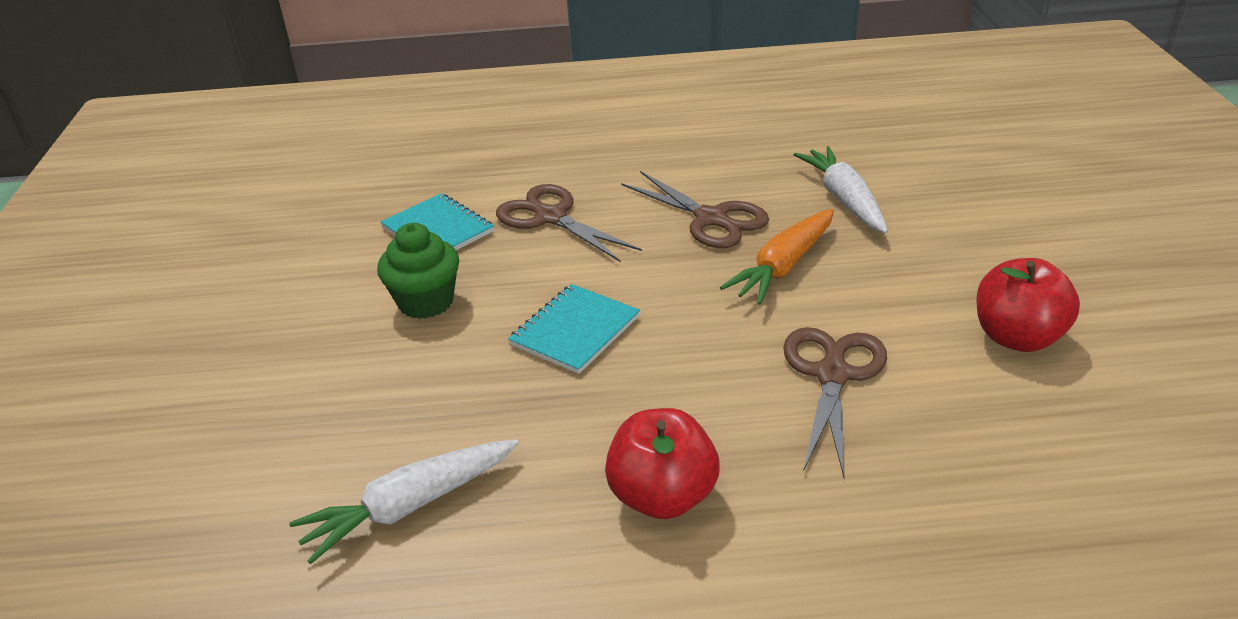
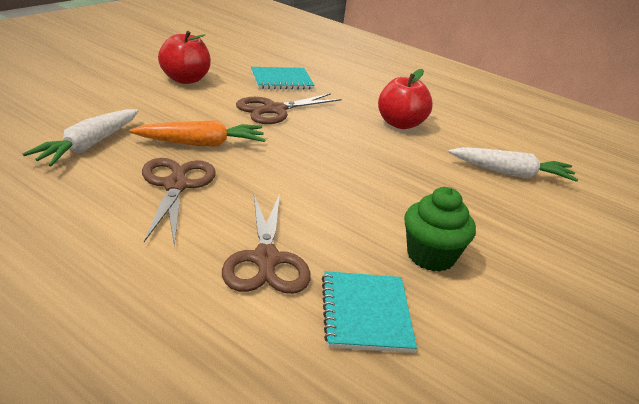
camera: 145 degrees left, 5 degrees down
turquoise notebook [508,284,640,374] -> turquoise notebook moved to [251,67,315,90]

